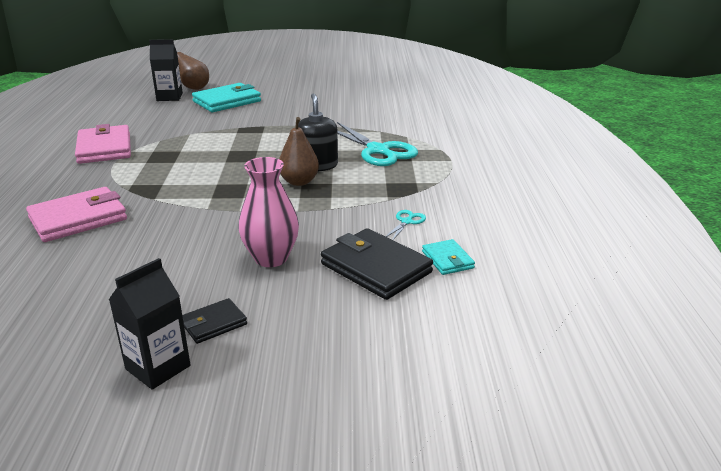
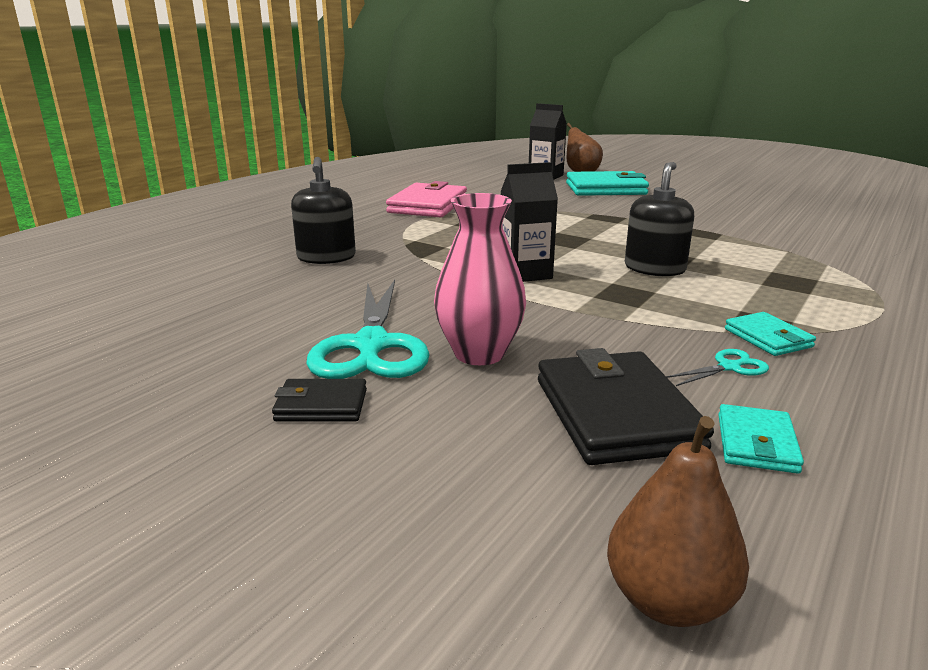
camera: 35 degrees right, 5 degrees down
pink wallet [26,187,127,242] -> black soap dispenser [291,157,356,264]
black carton [109,258,191,390] -> black carton moved to [500,162,558,282]
brown pear [279,117,319,186] -> brown pear moved to [607,416,749,627]
turquoise scissors [337,122,418,166] -> turquoise scissors moved to [306,280,430,379]
none -> turquoise wallet [725,312,816,356]

